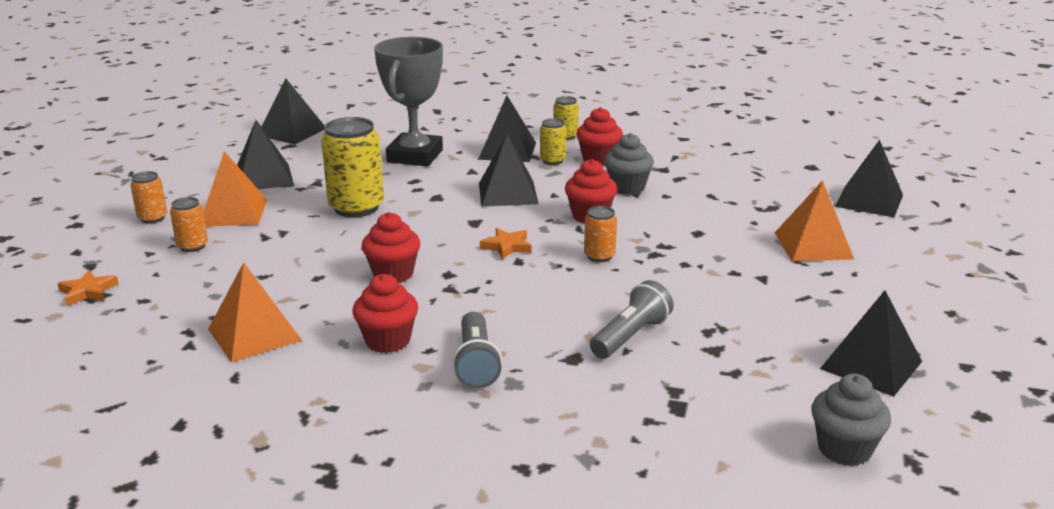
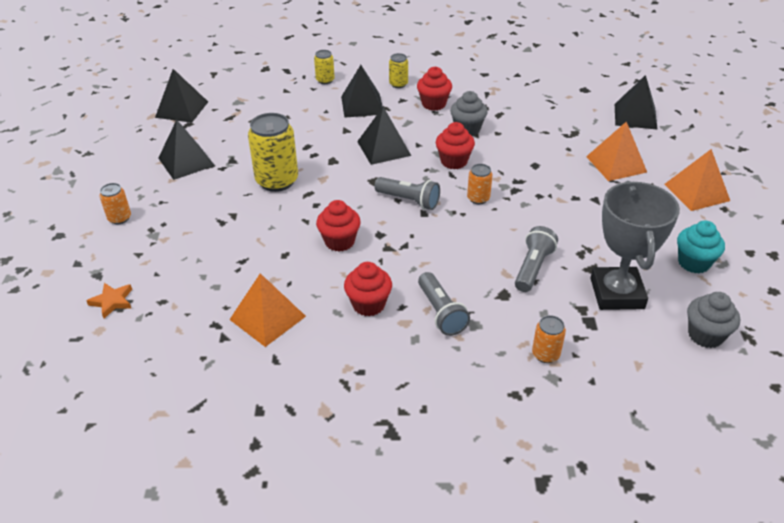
camera: 15 degrees left, 15 degrees up
orange can [170,197,208,252] -> orange can moved to [532,315,566,363]
orange pyramid [203,151,267,227] -> orange pyramid moved to [664,149,730,211]
grey trophy [374,37,443,166] -> grey trophy moved to [591,181,680,310]
orange star [480,228,532,259] -> grey flashlight [374,177,440,210]
yellow can [540,118,567,165] -> yellow can moved to [314,50,335,84]
black pyramid [820,290,922,396] -> turquoise cupcake [677,221,725,274]

